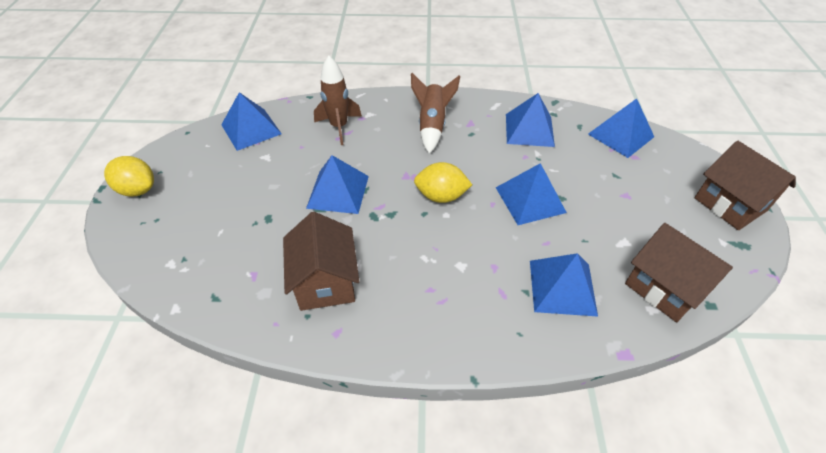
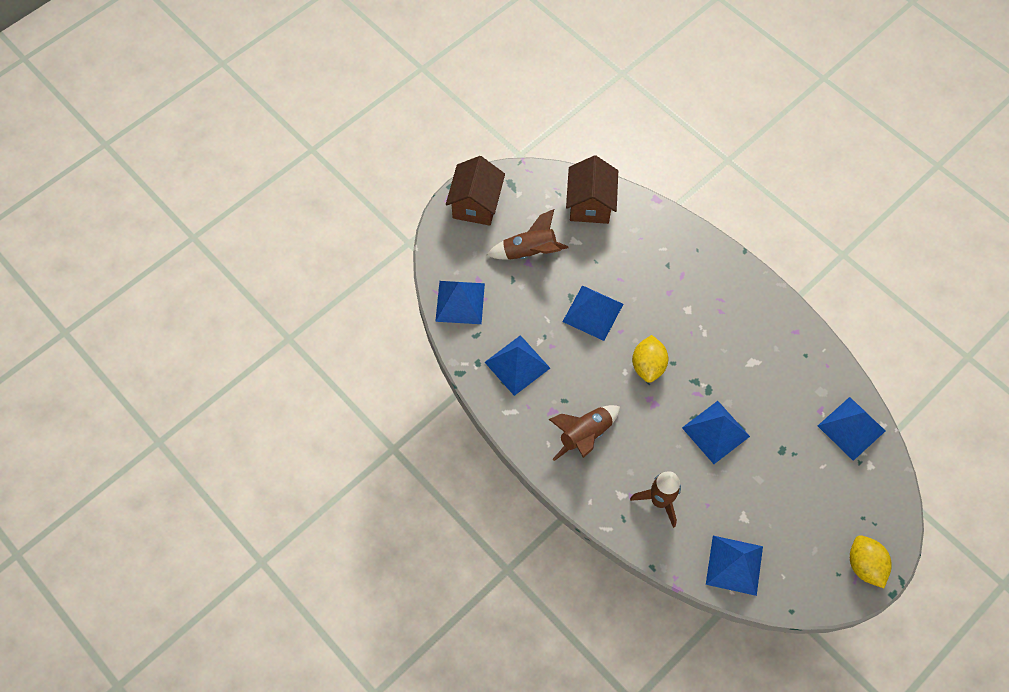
camera: 135 degrees left, 15 degrees up
brown house [283,212,360,311] -> none
yellow lemon [414,162,472,203] -> yellow lemon turned 45 degrees clockwise [632,335,668,383]
blue pyramid [530,253,598,317] -> blue pyramid moved to [818,397,885,461]
none -> brown rocket [487,209,568,260]

